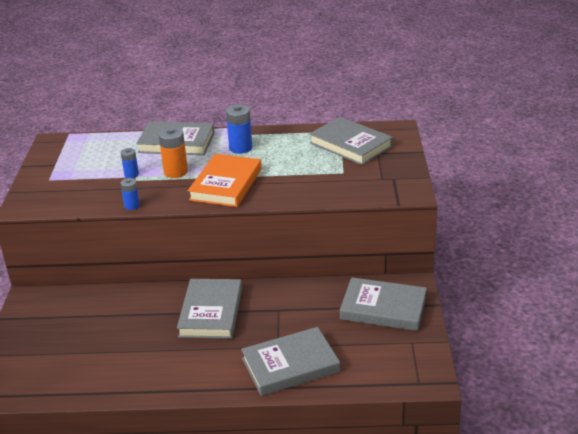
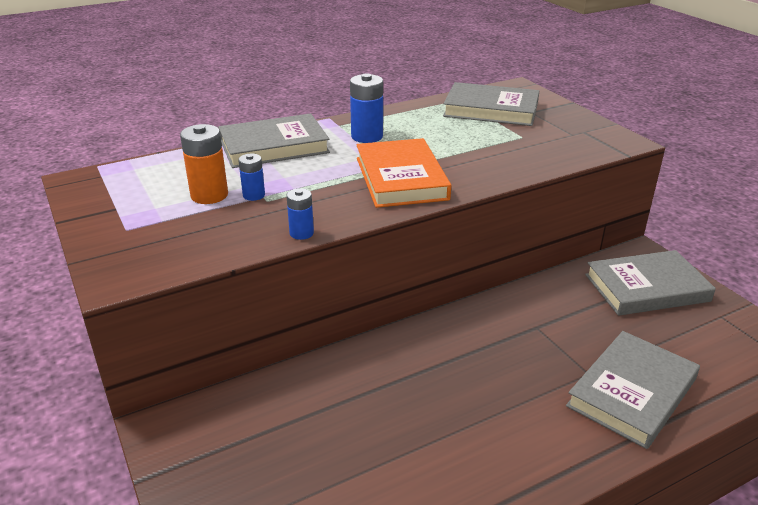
camera: 30 degrees left, 0 degrees up
orange battery [158,127,188,178] -> orange battery moved to [180,124,228,204]
grey book [177,279,242,339] -> none

